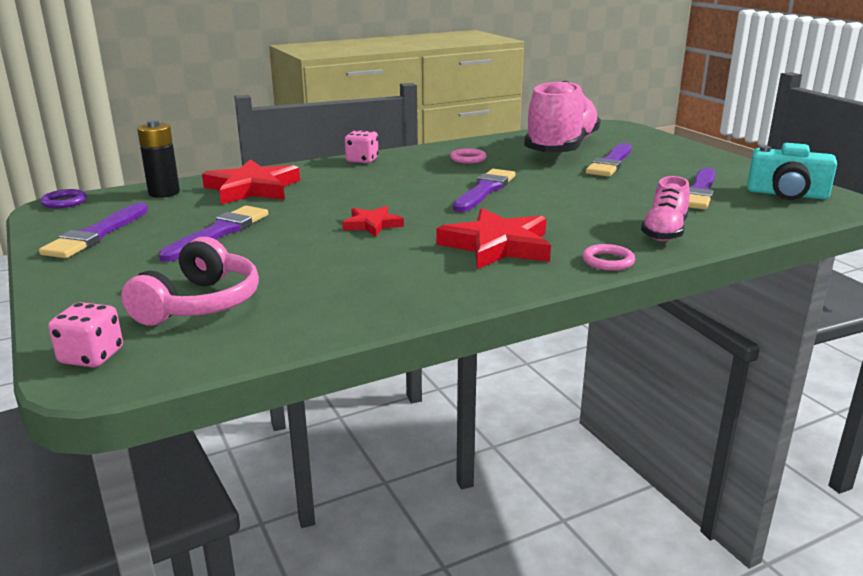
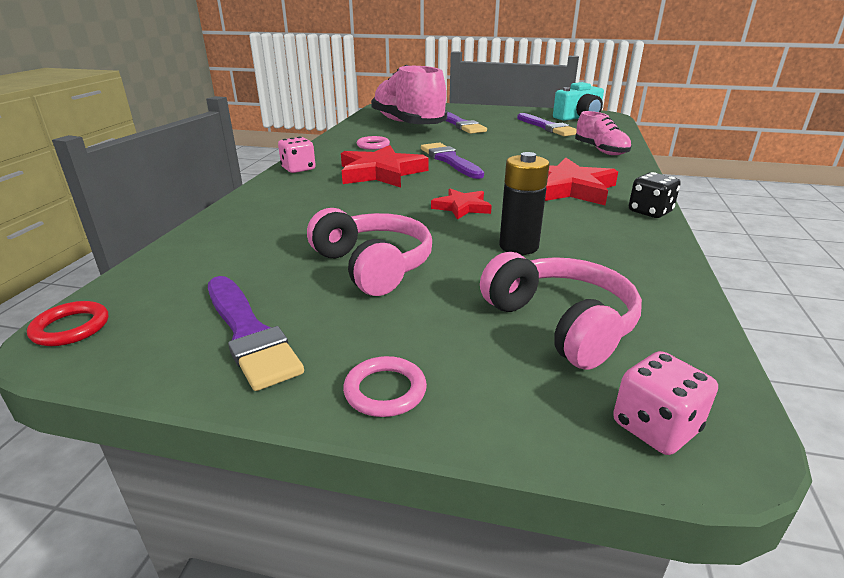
camera: 50 degrees left, 5 degrees up
purple ring [40,189,87,208] -> red ring [27,301,108,346]
black battery [137,120,180,198] -> black battery moved to [499,152,550,255]
purple brush [159,206,268,262] -> pink headphones [307,208,432,296]
red star [202,159,300,204] -> red star moved to [341,145,429,188]
pink ring [582,244,635,271] -> pink ring moved to [343,356,427,417]
none -> black dice [629,172,681,218]

